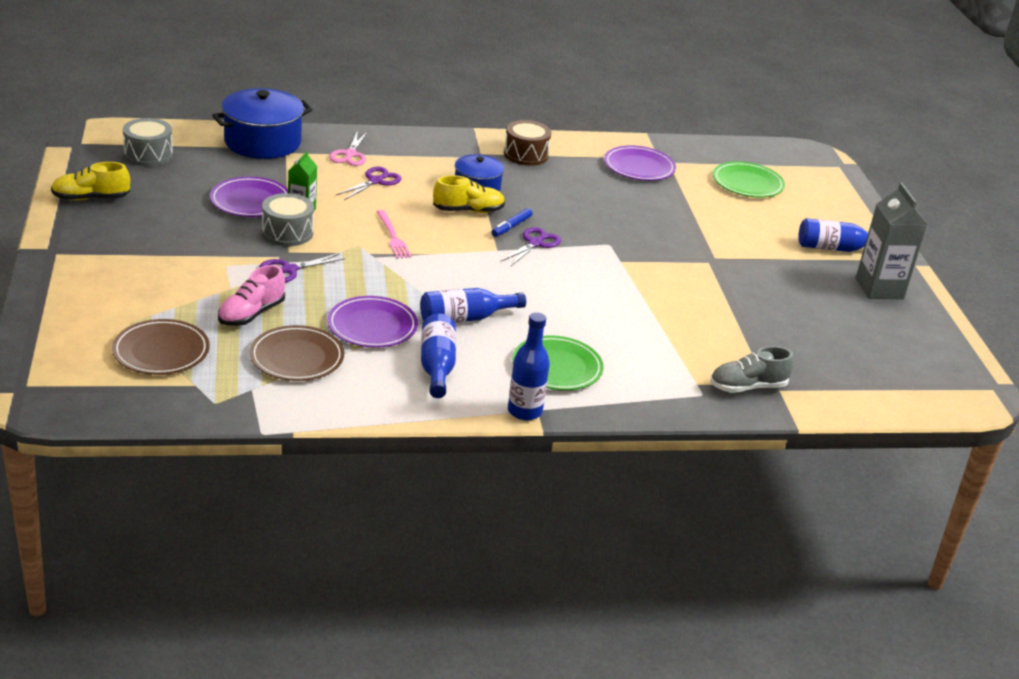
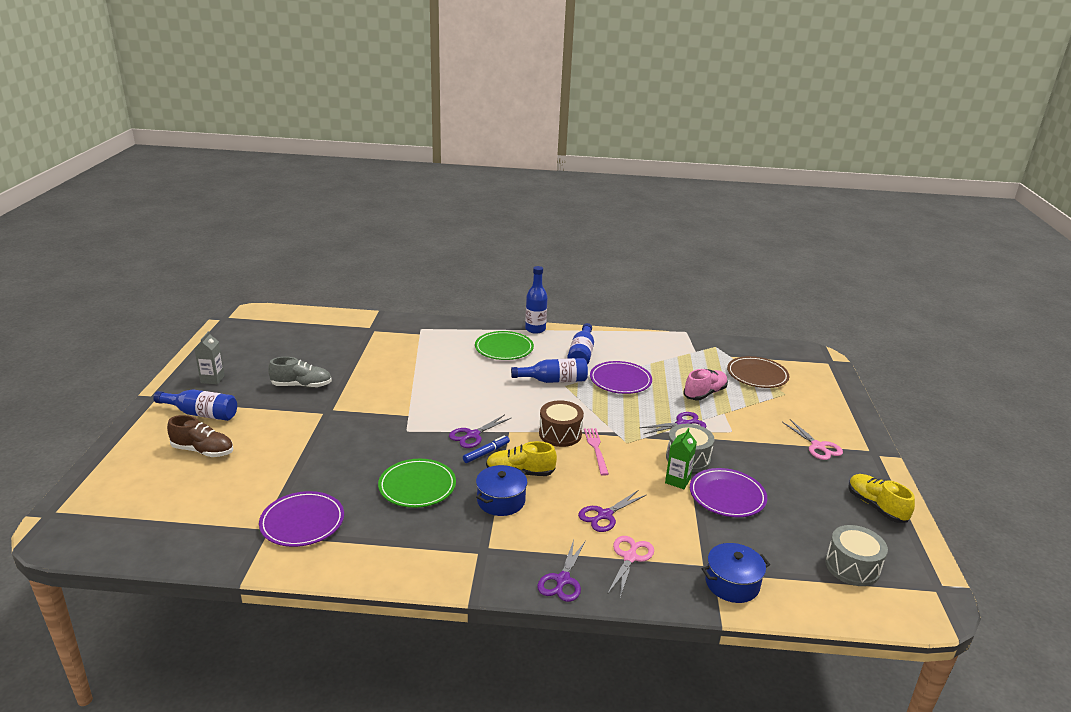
camera: 165 degrees left, 5 degrees down
yellow shoe [51,162,130,201] -> yellow shoe turned 120 degrees counterclockwise [848,474,915,523]
blue pot [212,88,313,159] -> blue pot [701,543,770,603], size x0.60
brown plate [250,325,344,381] -> none
brown drum [504,120,551,166] -> brown drum moved to [539,400,584,447]
grey shoe [710,346,794,393] -> grey shoe moved to [268,357,332,388]
green plate [713,162,785,198] -> green plate moved to [378,459,456,508]
grey carton [856,183,927,299] -> grey carton [194,331,225,385], size x0.57
none -> brown shoe [167,415,233,457]
none -> purple scissors [537,540,586,602]
none -> pink scissors [782,419,843,460]

